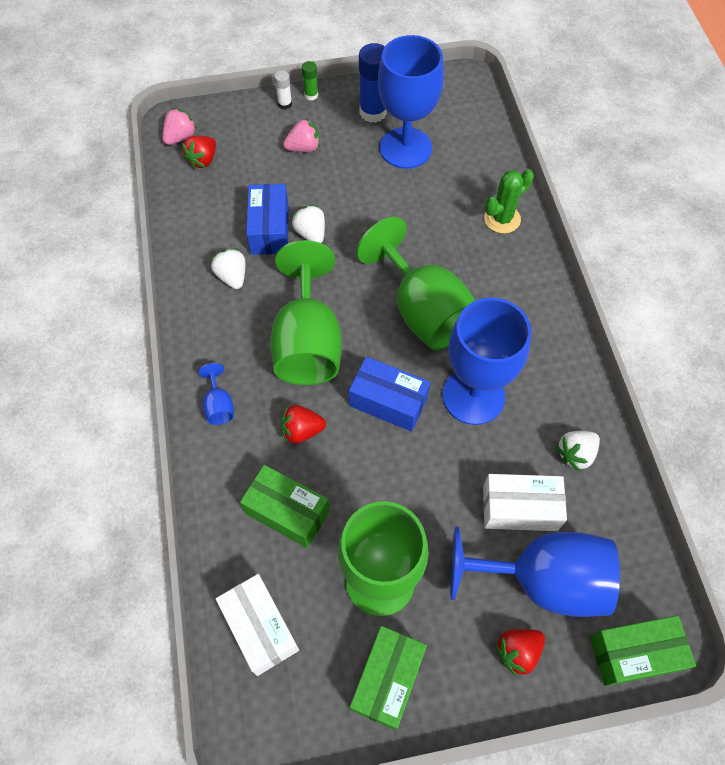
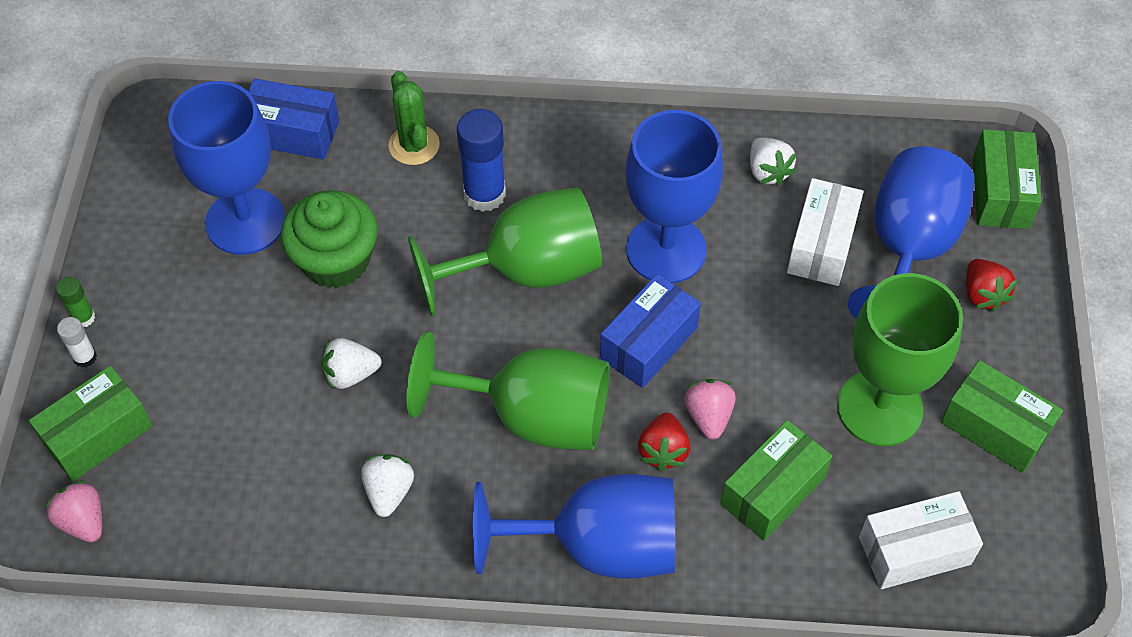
camera: 75 degrees left, 5 degrees down
red strawberry [182,136,216,169] -> none
blue goblet [198,363,234,425] -> blue goblet [473,474,675,579], size x2.41
white strawberry [211,248,246,289] -> white strawberry turned 105 degrees clockwise [361,454,414,517]
blue box [246,184,288,255] -> blue box moved to [248,78,339,159]
pink strawberry [283,119,320,152] -> pink strawberry moved to [684,379,736,440]
blue glue stick [359,43,387,123] -> blue glue stick moved to [457,109,506,212]
none -> green box [29,366,153,481]
none -> green cupcake [281,190,378,288]

